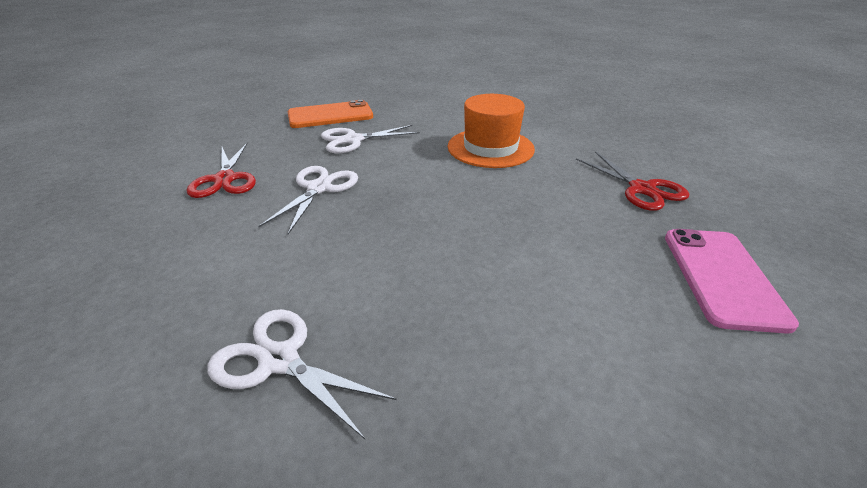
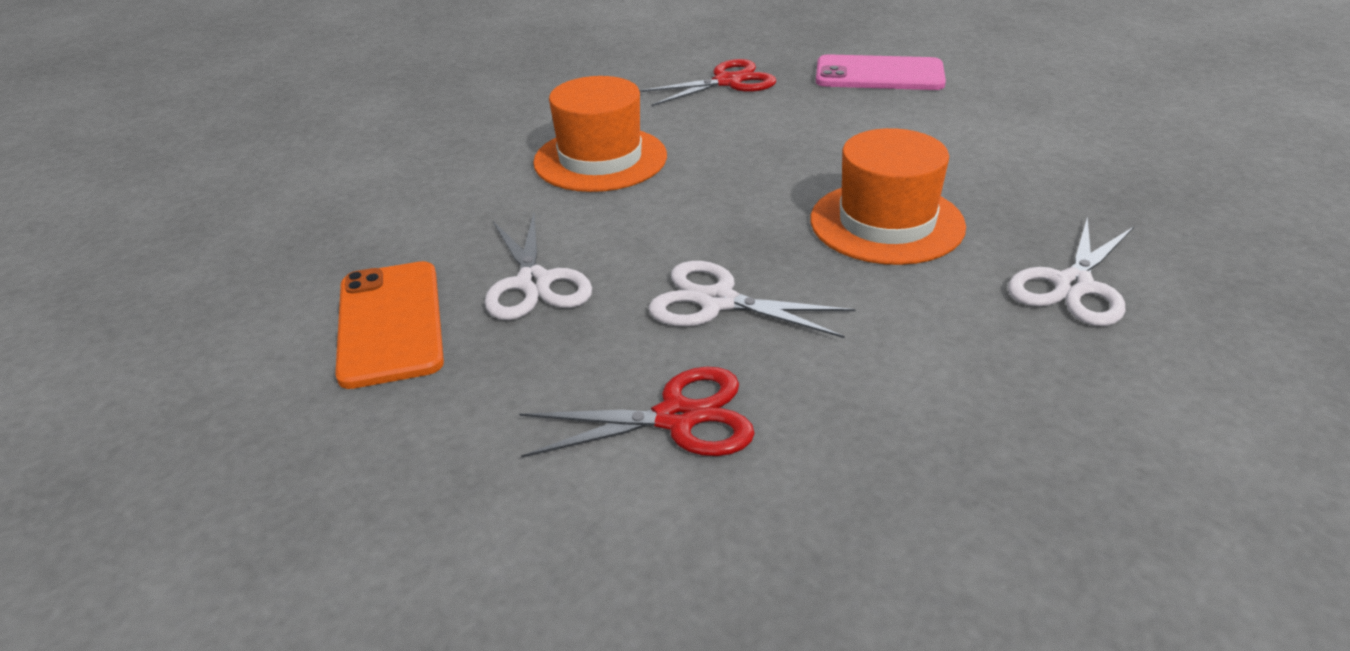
camera: 85 degrees left, 0 degrees up
none -> orange hat [811,128,966,265]

